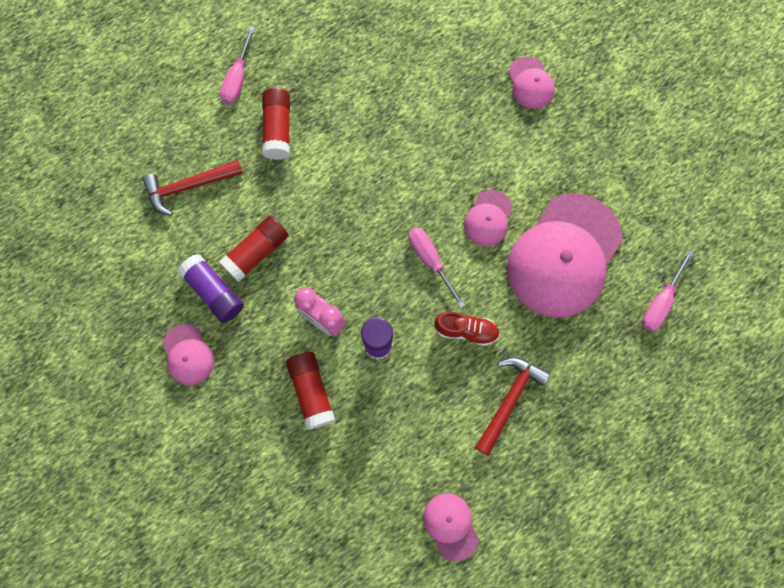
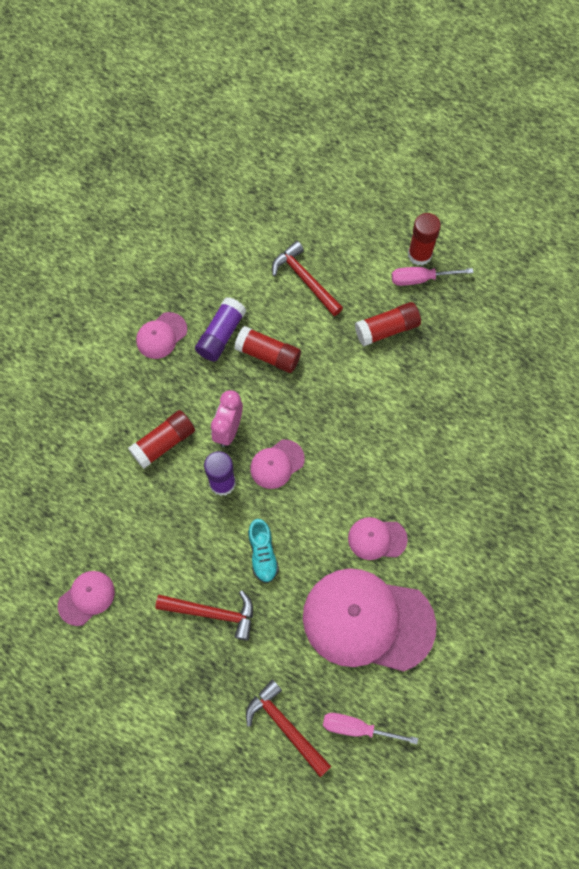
camera: 70 degrees right, 5 degrees down
pink screwdriver [408,227,465,308] -> none
red shoe [434,312,500,346] -> turquoise shoe [248,519,279,583]
pink cap [508,56,555,109] -> pink cap moved to [250,440,305,489]
none -> red hammer [246,679,331,777]
none -> red glue stick [408,213,441,266]

